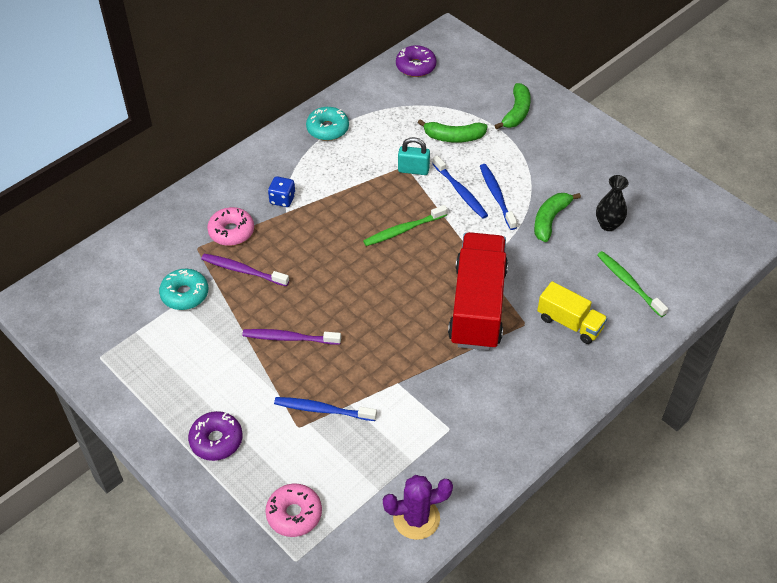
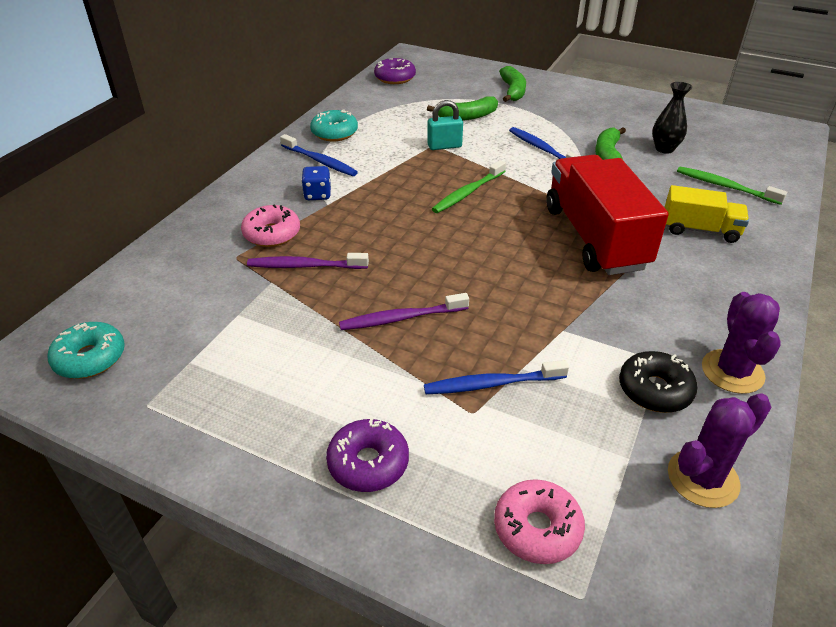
camera: 20 degrees left, 10 degrees down
turquoise donut [159,269,208,310] -> turquoise donut moved to [47,322,125,379]
blue toothbrush [432,155,488,219] -> blue toothbrush moved to [280,134,358,176]
none -> black donut [619,351,697,413]
none -> purple cactus [702,292,781,394]

